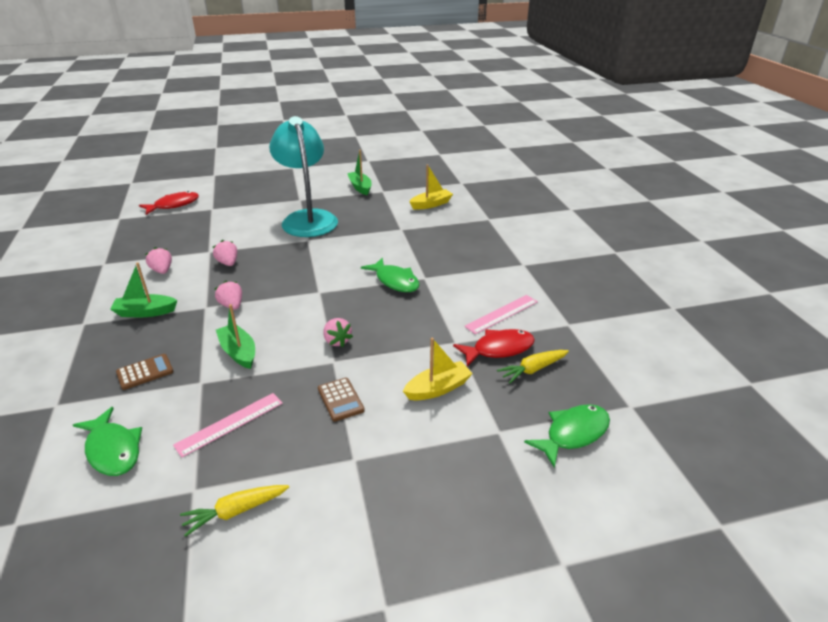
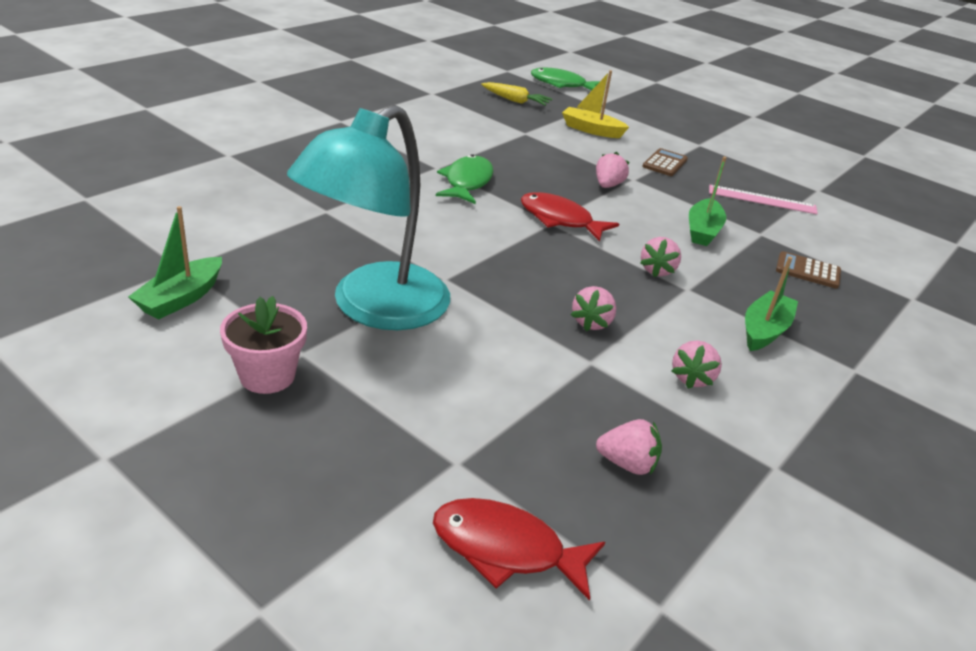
camera: 130 degrees left, 0 degrees up
green fish [73,407,142,476] -> none
green boat [110,262,177,317] -> green boat turned 105 degrees counterclockwise [745,256,798,351]
yellow carrot [180,485,289,537] -> none
yellow boat [409,164,453,210] -> none
red fish [453,329,535,366] -> red fish moved to [521,192,619,242]
pink ruler [464,295,538,334] -> none
none -> pink flower pot [220,296,307,394]
none -> pink strawberry [596,419,662,475]

